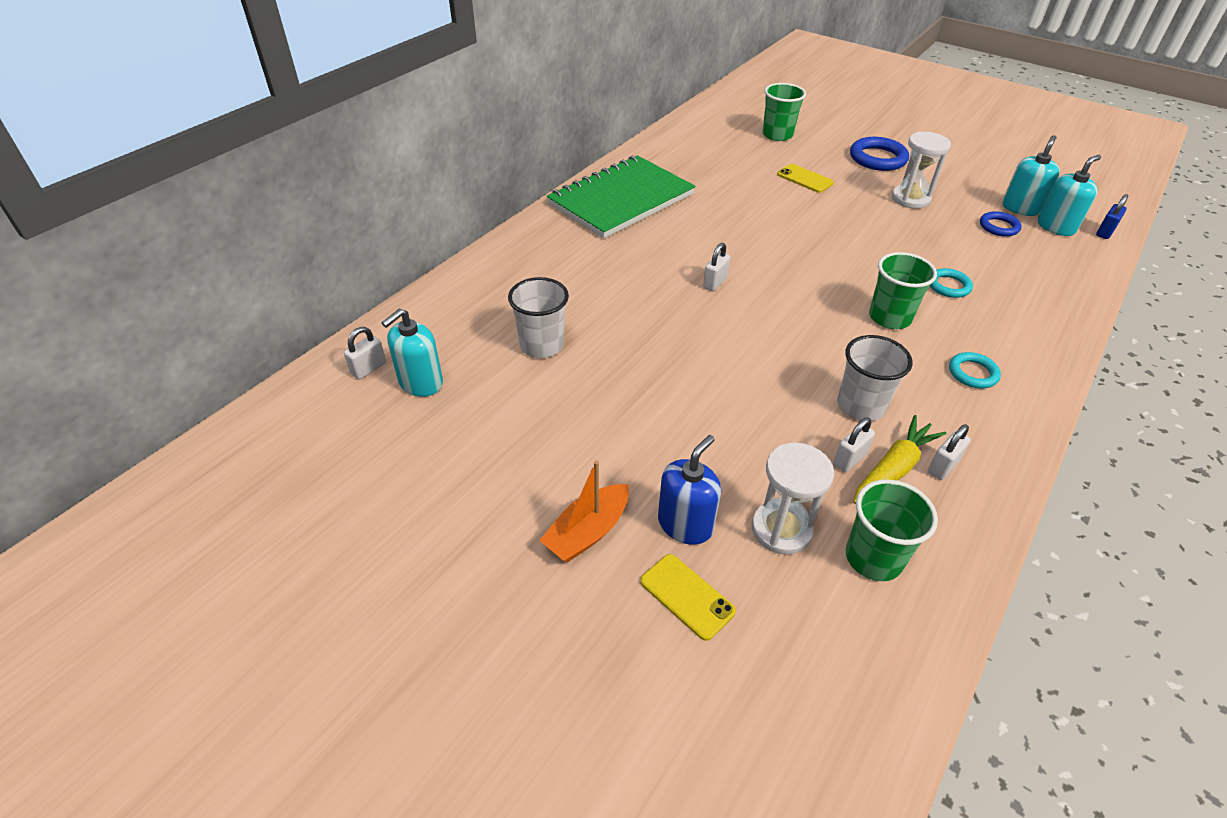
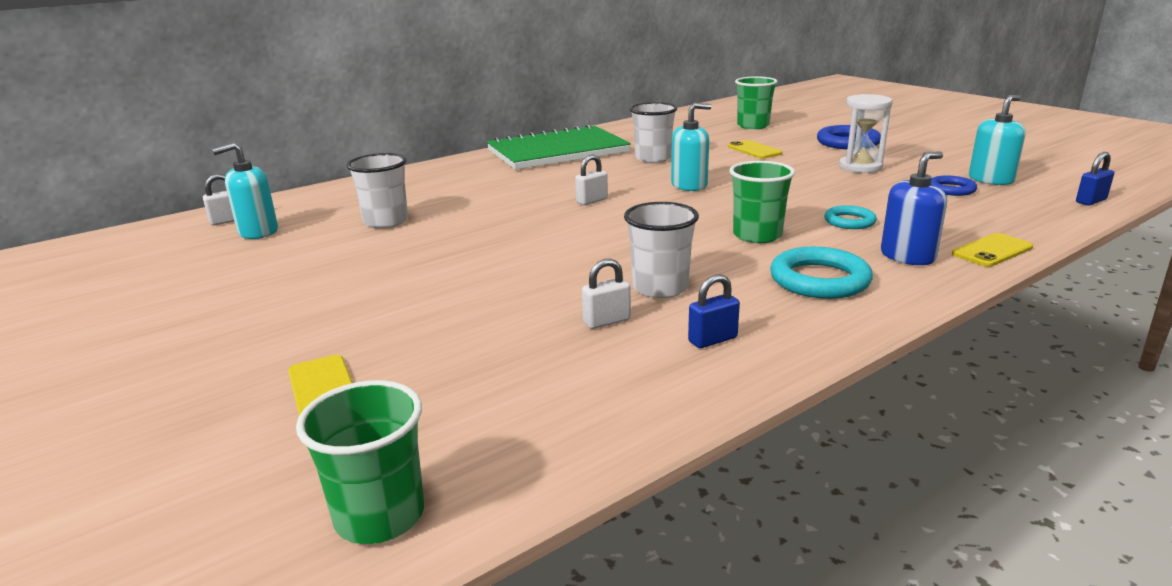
camera: 20 degrees right, 20 degrees down
orange boat [539,460,629,563] -> none
blue soap dispenser [658,435,721,545] -> blue soap dispenser moved to [881,151,947,265]
white hourglass [752,443,834,555] -> none
green cup [846,479,938,581] -> green cup moved to [296,380,424,544]
yellow carrot [853,415,947,504] -> none
white padlock [928,424,971,480] -> blue padlock [688,274,740,348]
turquoise ring [949,352,1001,388] -> turquoise ring [770,247,873,299], size x1.66
turquoise soap dispenser [1038,155,1101,236] -> turquoise soap dispenser moved to [671,103,711,191]
none -> white cup [630,102,677,163]
none -> yellow phone [952,233,1033,267]

